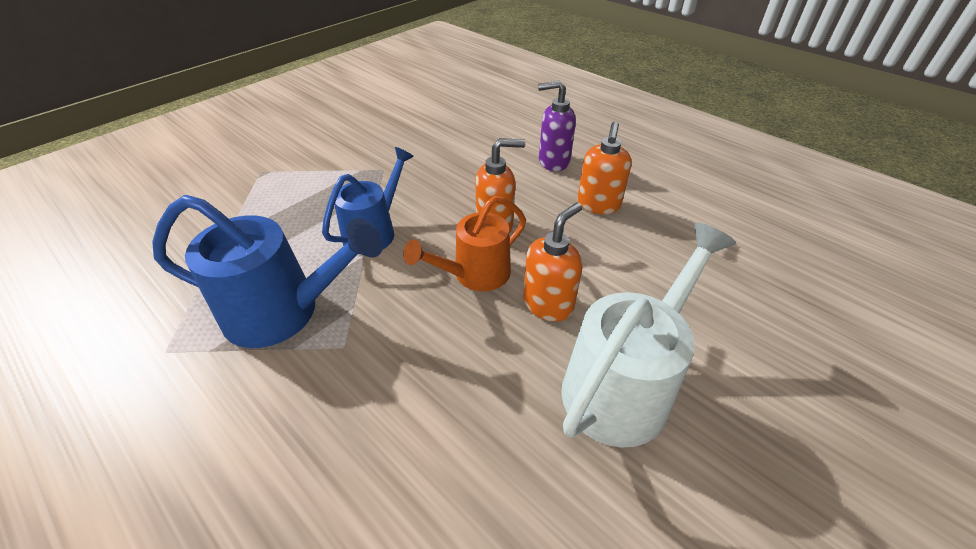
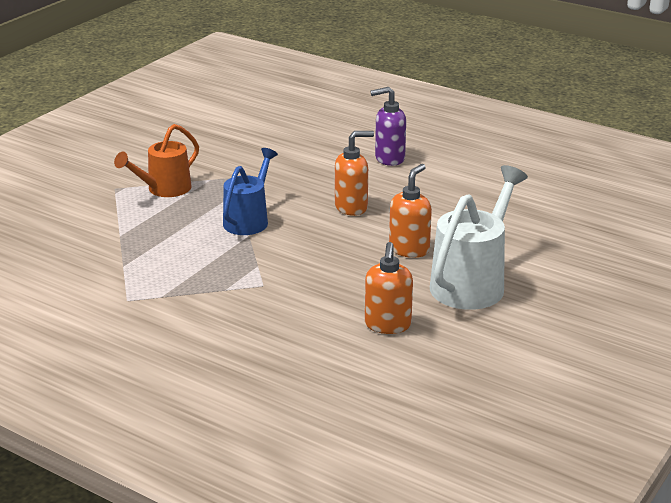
camera: 10 degrees left, 15 degrees down
blue watering can [152,195,383,348] -> none
orange watering can [403,196,526,291] -> orange watering can moved to [114,124,199,197]
orange soap dispenser [578,121,632,214] -> orange soap dispenser moved to [365,242,413,334]

